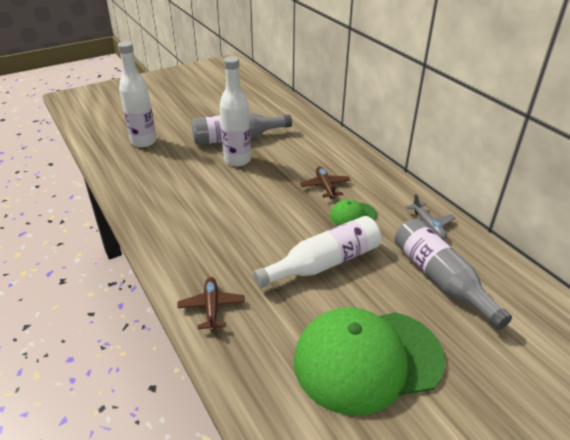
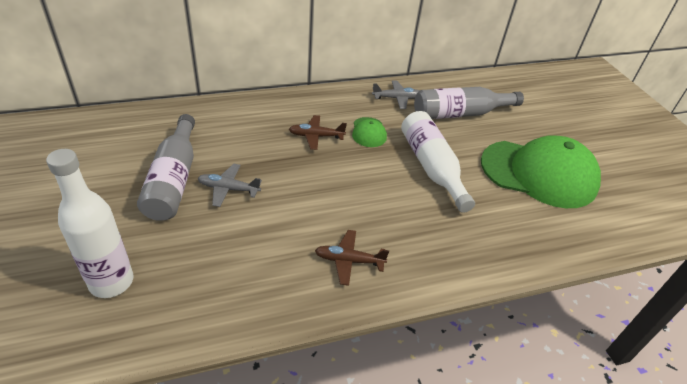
camera: 80 degrees left, 5 degrees up
brown plane [177,277,245,331] -> brown plane moved to [315,230,389,286]
white bottle [220,56,251,166] -> grey plane [198,163,262,207]
green cap [293,307,445,416] -> green cap turned 75 degrees counterclockwise [481,136,601,208]

